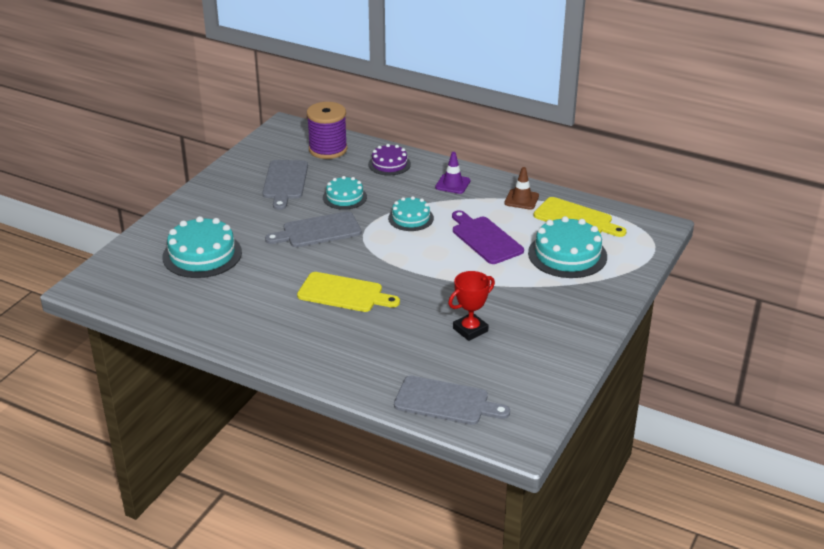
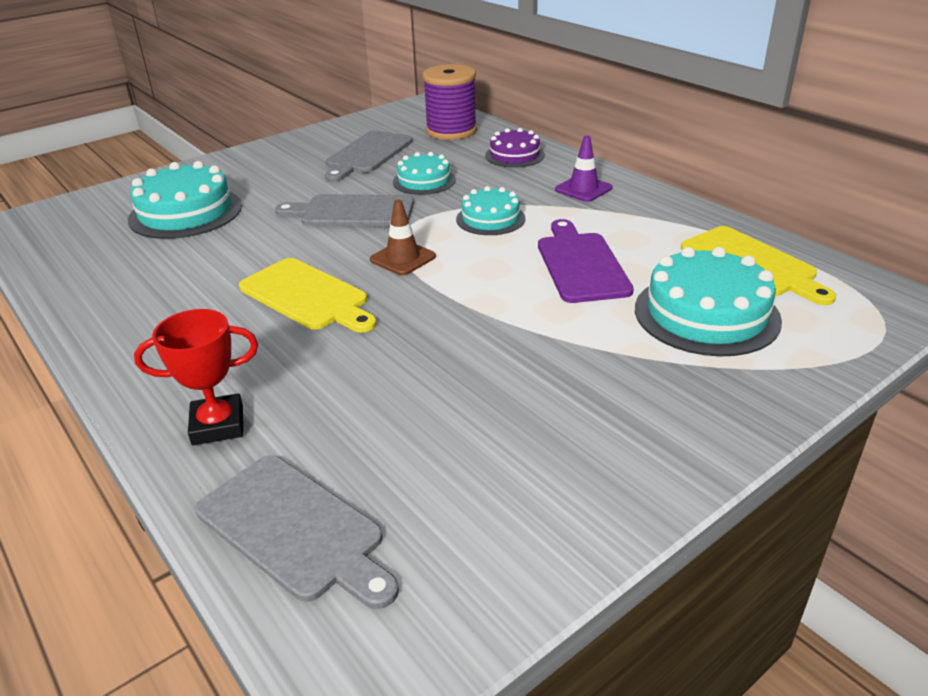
camera: 25 degrees right, 0 degrees up
red trophy [448,271,495,341] -> red trophy moved to [134,309,258,445]
brown traffic cone [505,167,539,210] -> brown traffic cone moved to [370,200,436,275]

